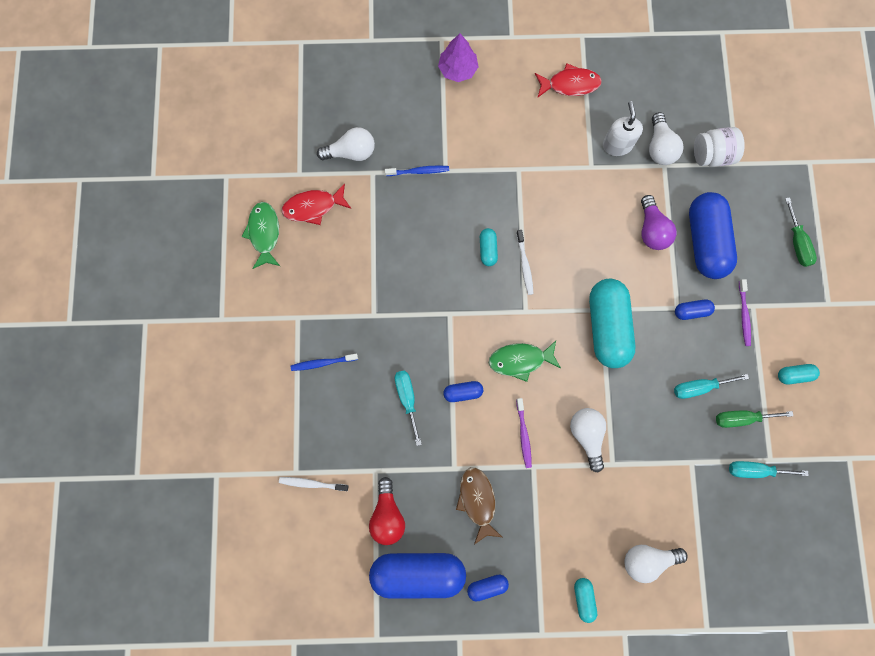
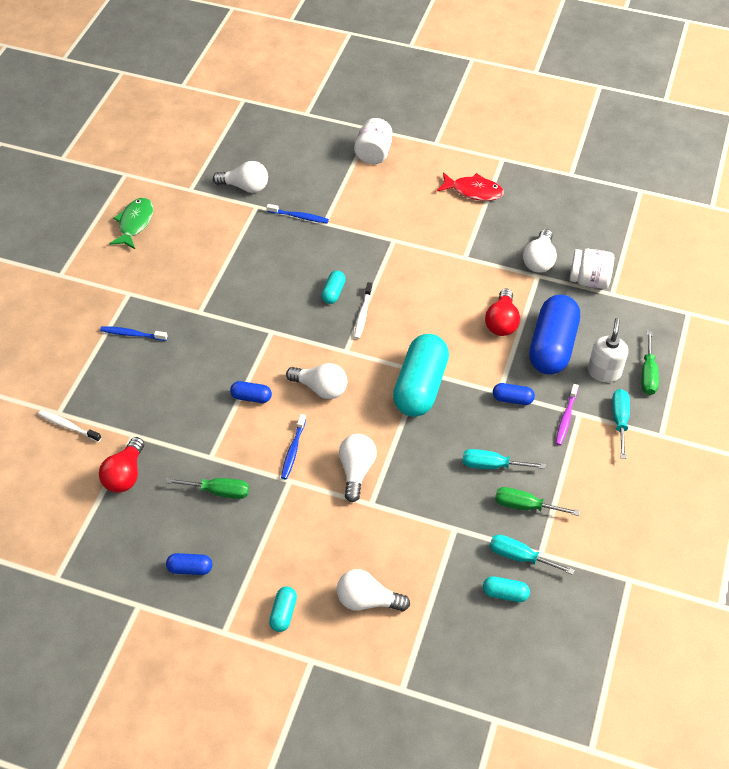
camera: 20 degrees right, 25 degrees down
red fish [282,183,351,225] -> none
blue capsule [369,553,466,599] -> none
turquoise screwdriver [395,370,422,446] -> turquoise screwdriver moved to [612,389,630,459]
purple tree [438,33,478,82] -> white jar [354,118,392,164]
brown fish [456,467,502,545] -> green screwdriver [166,478,249,499]
green fish [489,341,561,382] -> white light bulb [286,363,347,399]
purple toothbrush [516,398,532,468] -> blue toothbrush [281,414,306,479]
white soap dispenser [603,101,643,156] -> white soap dispenser moved to [588,318,628,382]
purple light bulb [641,195,677,250] -> red light bulb [485,289,520,336]
turquoise capsule [778,364,820,384] -> turquoise capsule moved to [483,576,530,602]

